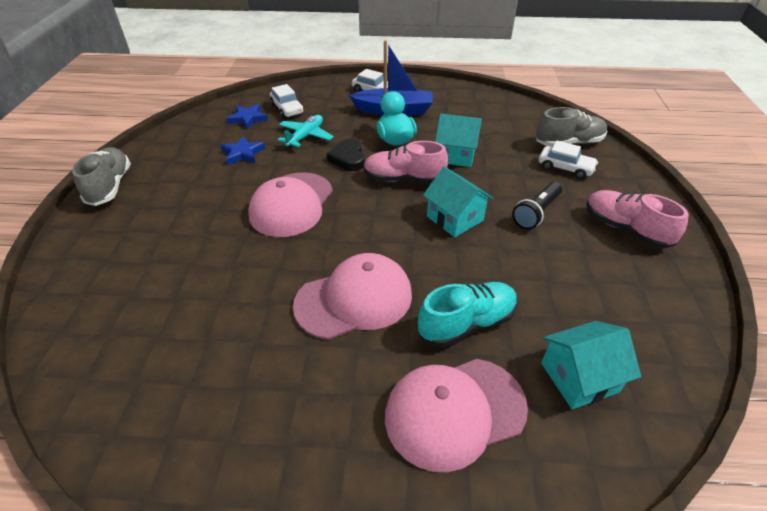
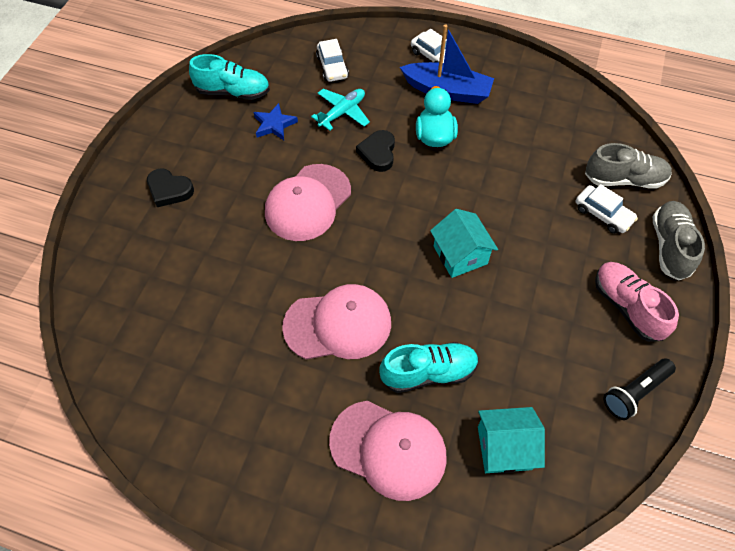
camera: 15 degrees right, 15 degrees up
grey shoe [72,147,131,206] -> grey shoe moved to [653,201,705,281]
blue star [226,104,268,130] -> none
pink shoe [363,141,448,183] -> none
pink cap [385,359,528,472] -> pink cap turned 150 degrees counterclockwise [329,401,447,501]
turquoise house [435,114,482,167] -> none
black flashlight [512,182,562,229] -> black flashlight moved to [603,358,676,420]
none -> black heart [147,168,194,207]
none -> turquoise shoe [189,54,270,100]

